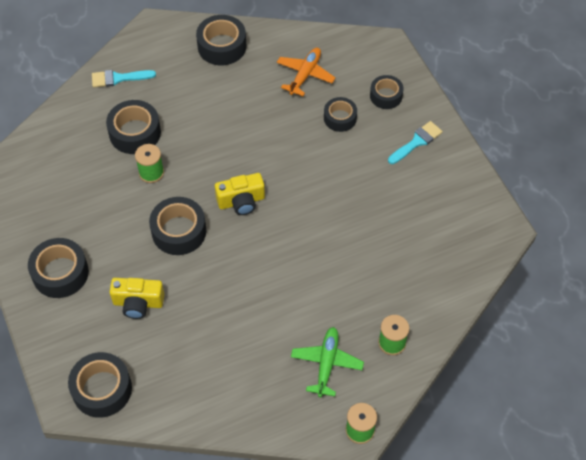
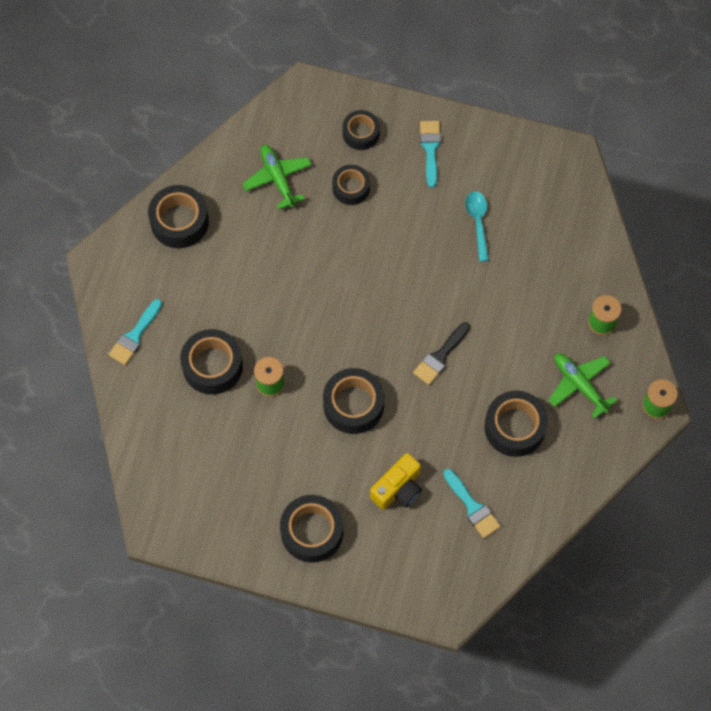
camera: 50 degrees left, 10 degrees up
black tape [68,352,132,418] -> black tape moved to [484,390,548,457]
yellow camera [215,173,265,215] -> none
orange plane [277,48,335,96] -> green plane [242,145,312,209]
none -> black brush [413,322,470,385]
none -> turquoise brush [443,469,501,538]
none -> turquoise spoon [465,191,489,262]

